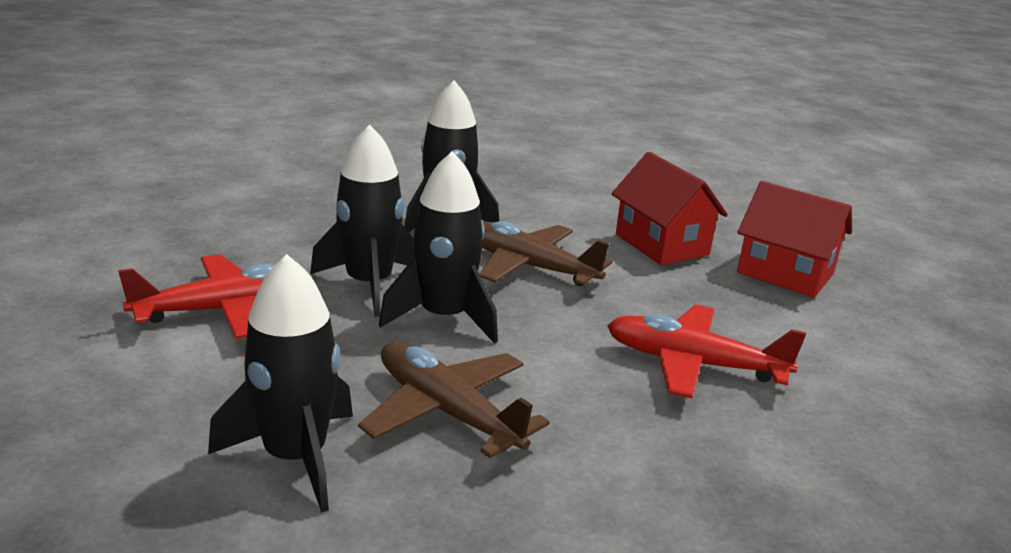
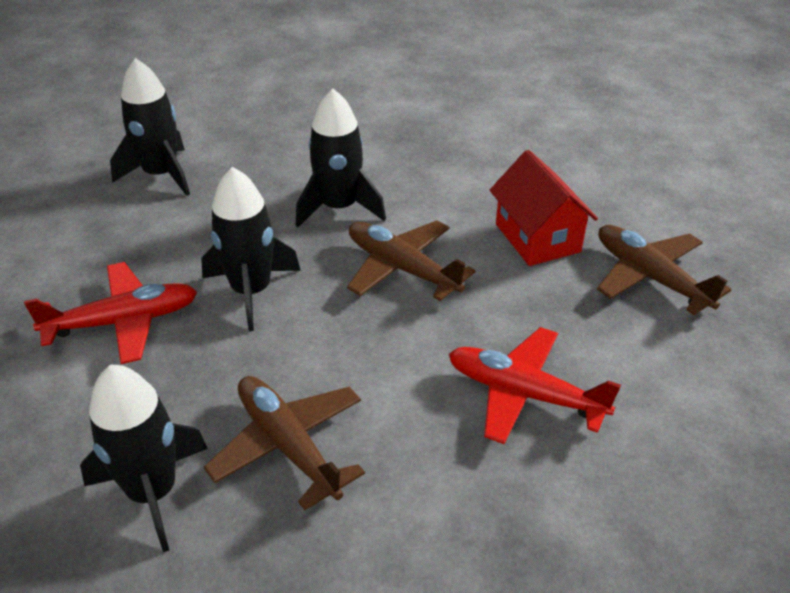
camera: 10 degrees right, 15 degrees up
black rocket [379,151,498,343] -> black rocket moved to [110,58,190,196]
red house [737,181,852,298] -> brown plane [597,225,732,315]

